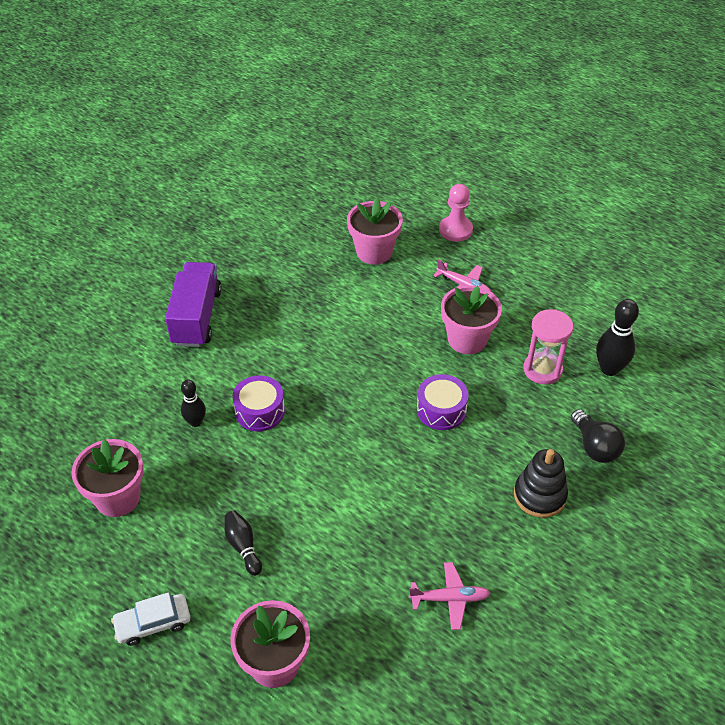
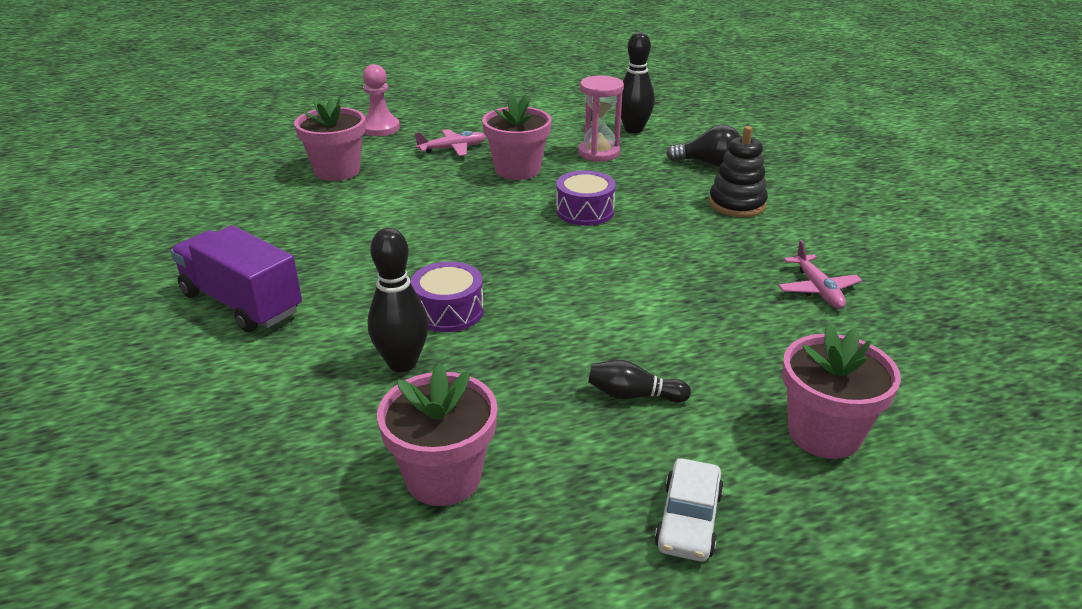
camera: 55 degrees left, 15 degrees down
black bowling pin [181,380,206,427] -> black bowling pin [368,228,429,372], size x1.58
pink plane [409,562,491,630] -> pink plane turned 135 degrees clockwise [778,240,862,309]

